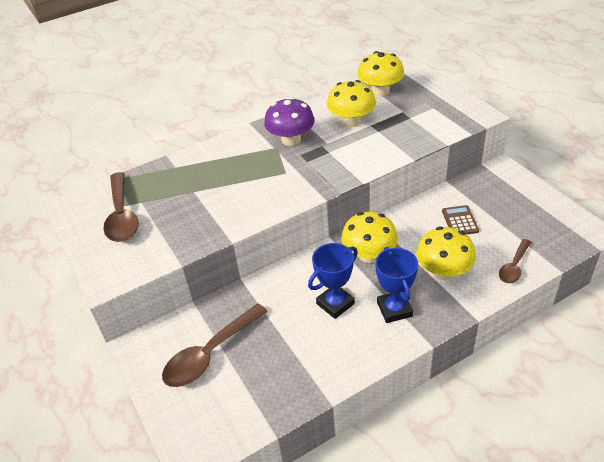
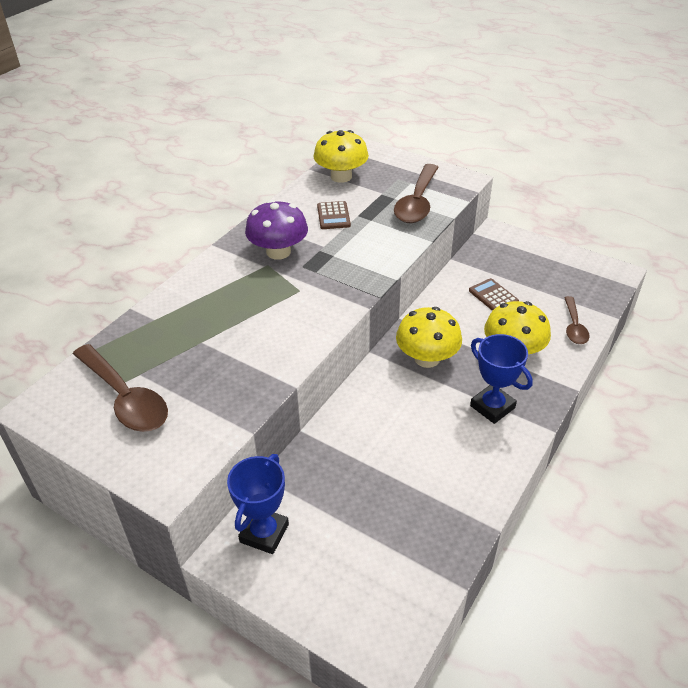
camera: 30 degrees left, 0 degrees up
brown spoon [162,303,268,387] -> brown spoon moved to [394,164,439,223]
blue trophy [308,243,358,319] -> blue trophy moved to [227,454,289,554]
yellow mushroom [327,80,376,127] -> brown calculator [317,201,351,229]

